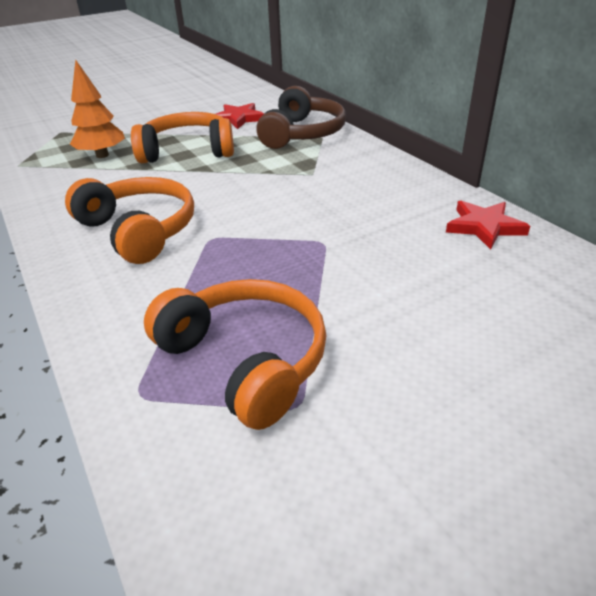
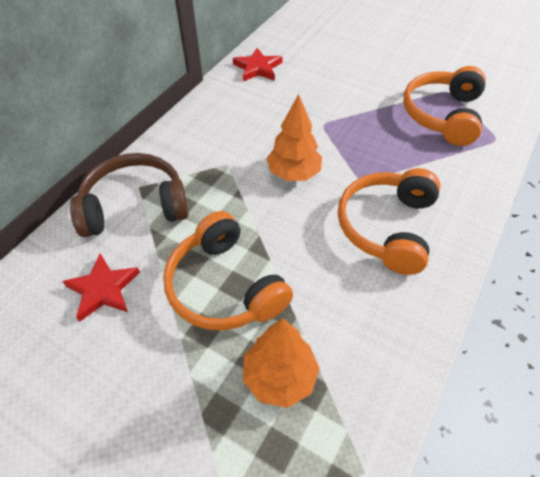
camera: 120 degrees left, 15 degrees up
none -> orange tree [266,94,322,181]

